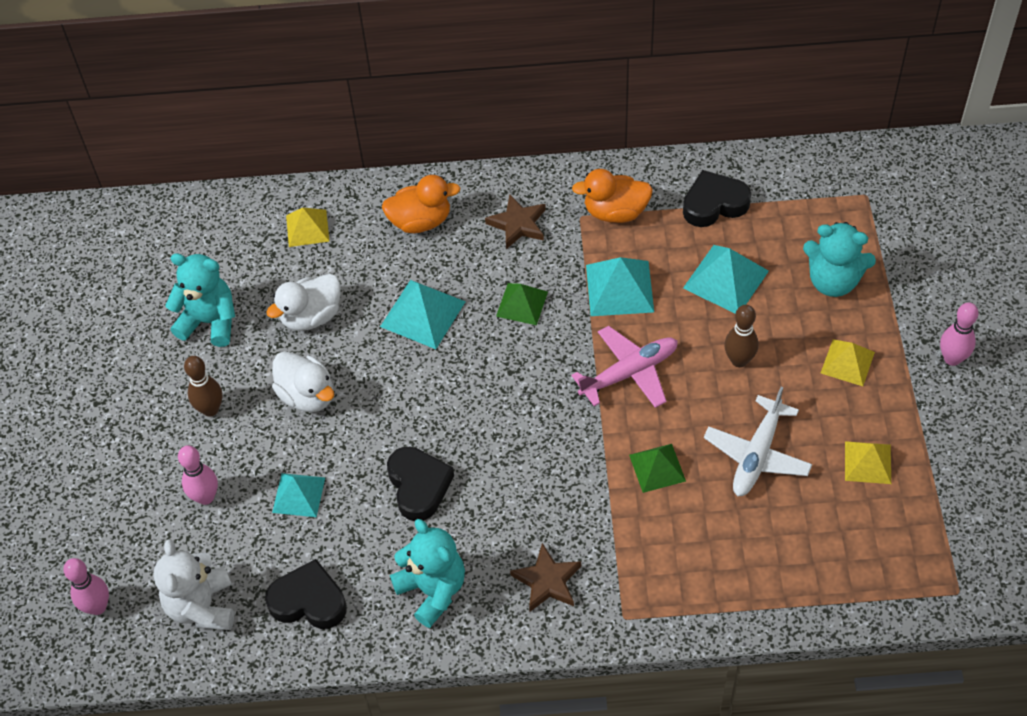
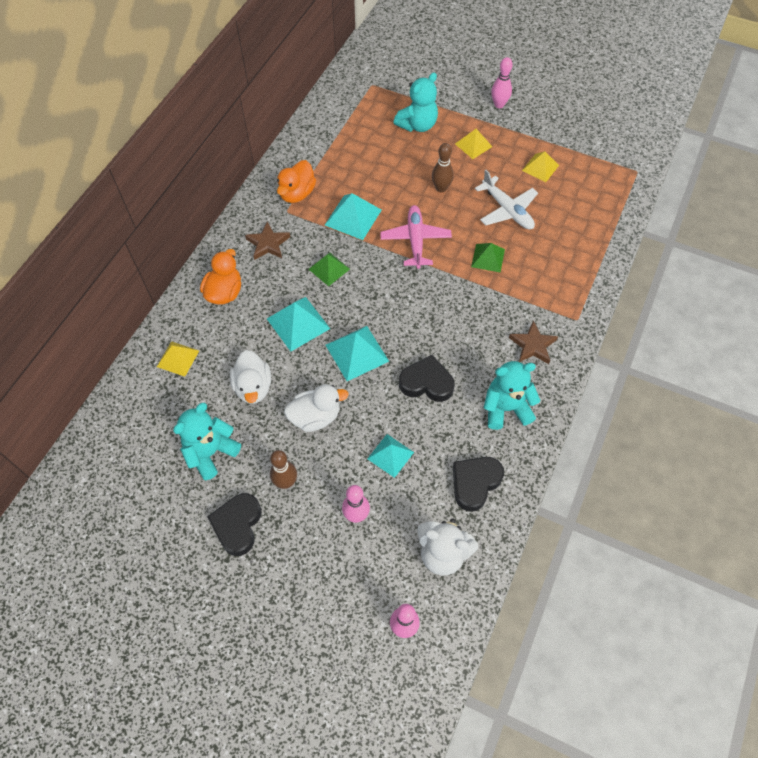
camera: 65 degrees left, 5 degrees up
black heart [683,170,751,227] -> black heart moved to [207,493,261,556]
turquoise pyramid [683,245,769,314] -> turquoise pyramid moved to [326,326,389,381]

